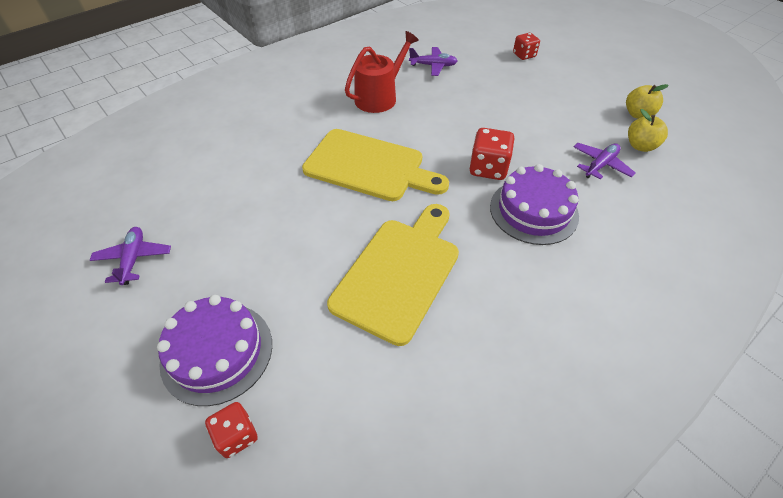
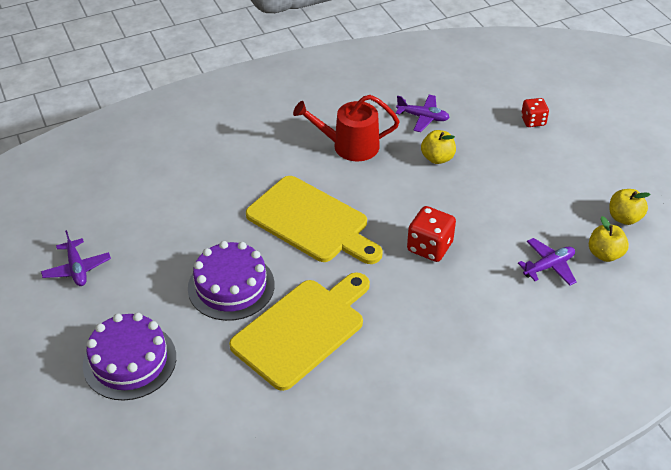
camera: 15 degrees right, 5 degrees down
purple plane [90,227,171,285] -> purple plane turned 150 degrees clockwise [41,230,111,286]
red dice [205,402,258,458] -> none
red watering can [345,31,419,113] -> red watering can turned 150 degrees counterclockwise [293,95,399,161]
purple cake [490,164,579,245] -> purple cake moved to [188,241,275,321]
none -> yellow apple [421,130,456,164]

